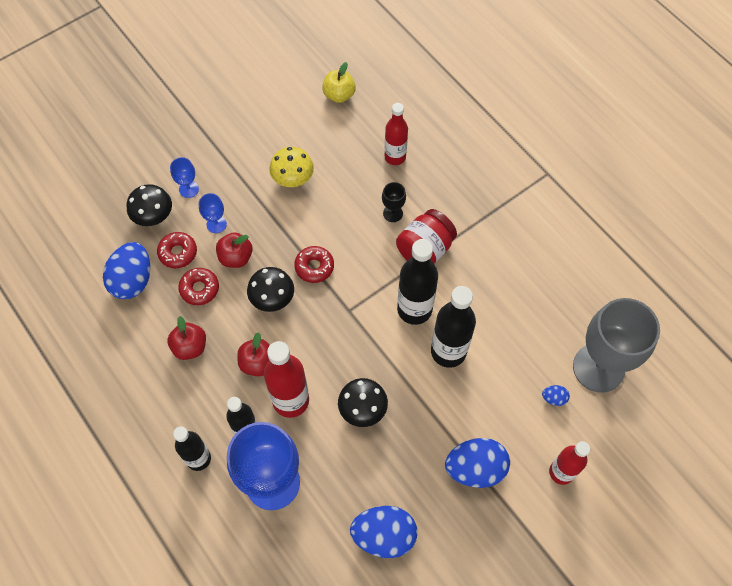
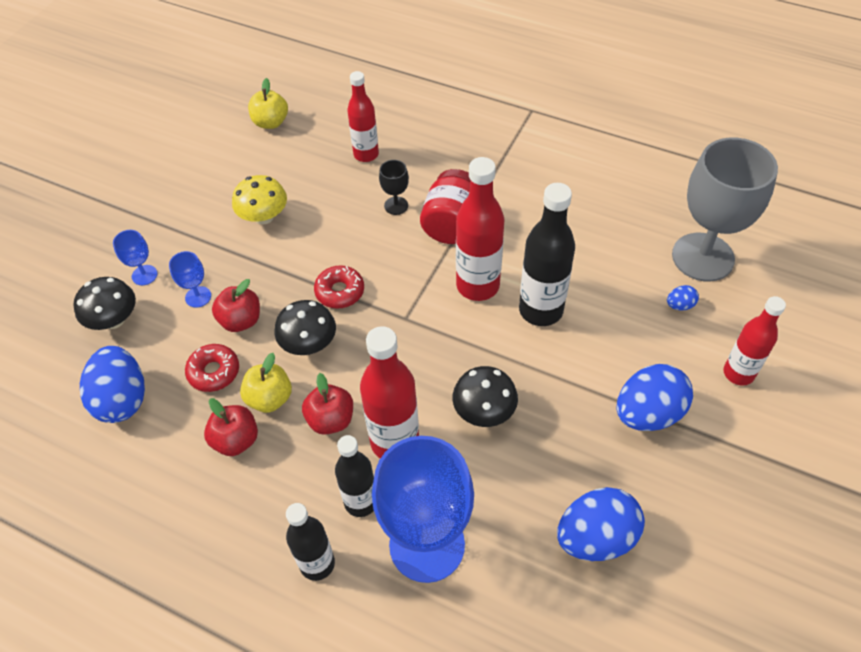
camera: 25 degrees left, 10 degrees down
red donut [157,232,197,268] -> none
black bottle [397,239,438,325] -> red bottle [456,157,504,301]
none -> yellow apple [240,353,292,413]

